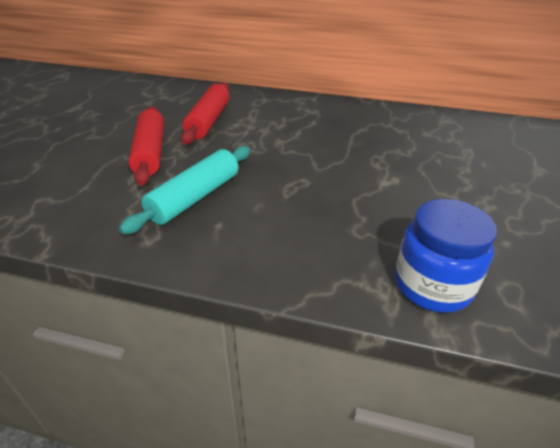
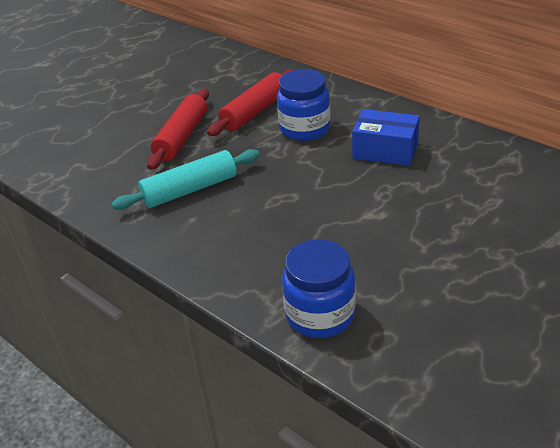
camera: 30 degrees right, 0 degrees up
none -> blue jar [277,69,331,141]
none -> blue box [352,109,420,166]

